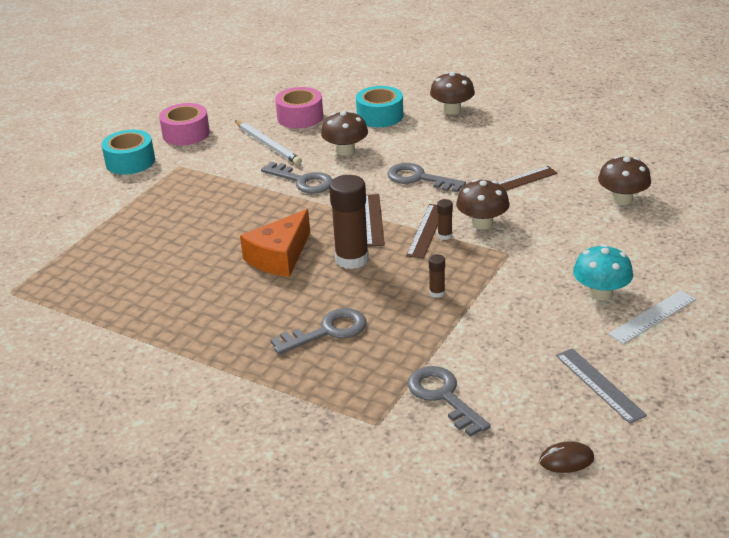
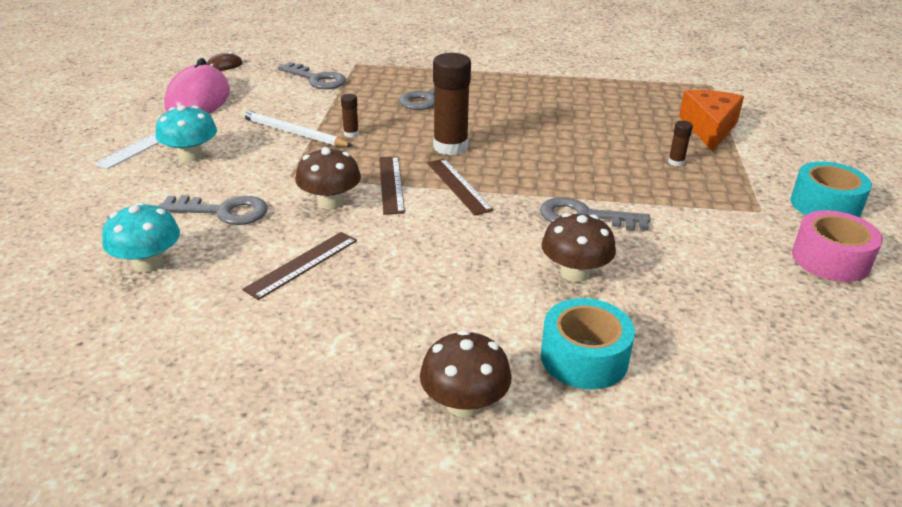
camera: 155 degrees right, 0 degrees up
white pencil [235,120,302,165] -> white pencil moved to [240,109,353,147]
orange cheese [240,209,310,277] -> orange cheese moved to [679,90,744,151]
pink tape [275,87,323,128] -> none
grey key [387,163,466,192] -> grey key moved to [158,195,268,225]
brown glue stick [437,199,453,240] -> brown glue stick moved to [668,121,693,166]
grey ruler [556,348,647,424] -> pink mouse [164,58,230,114]
brown mushroom [598,156,651,205] -> turquoise mushroom [102,202,180,273]

